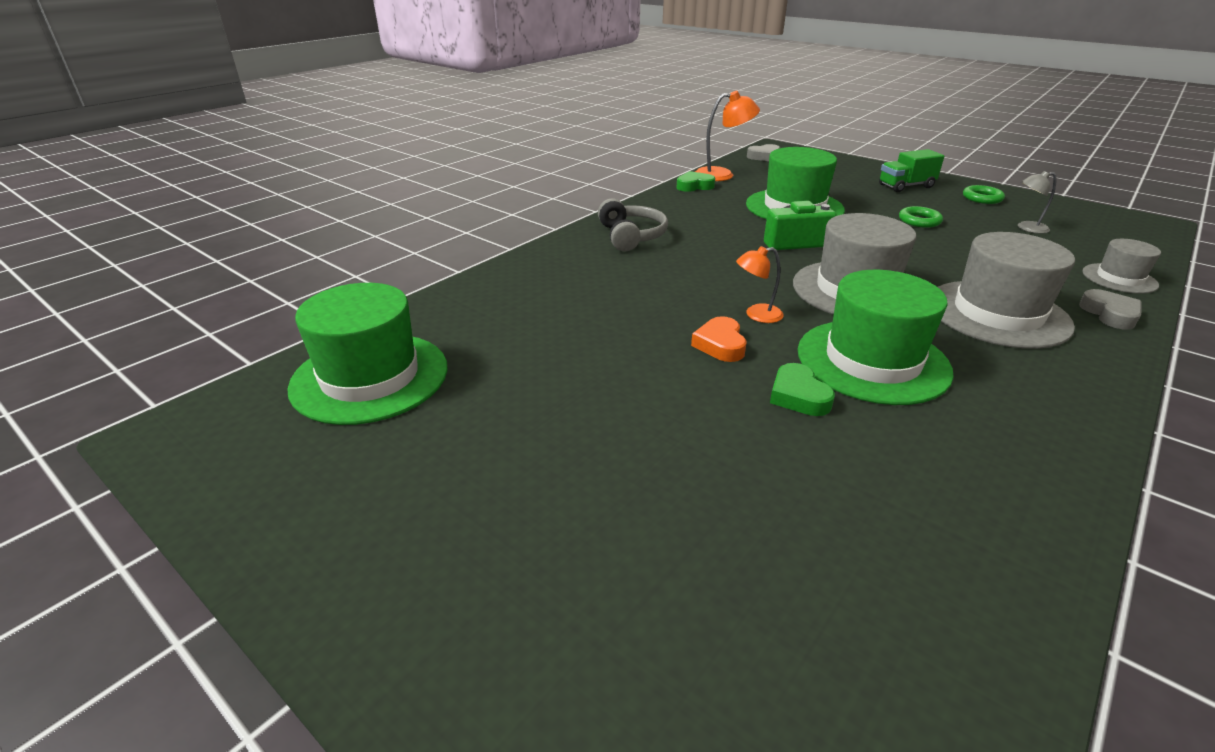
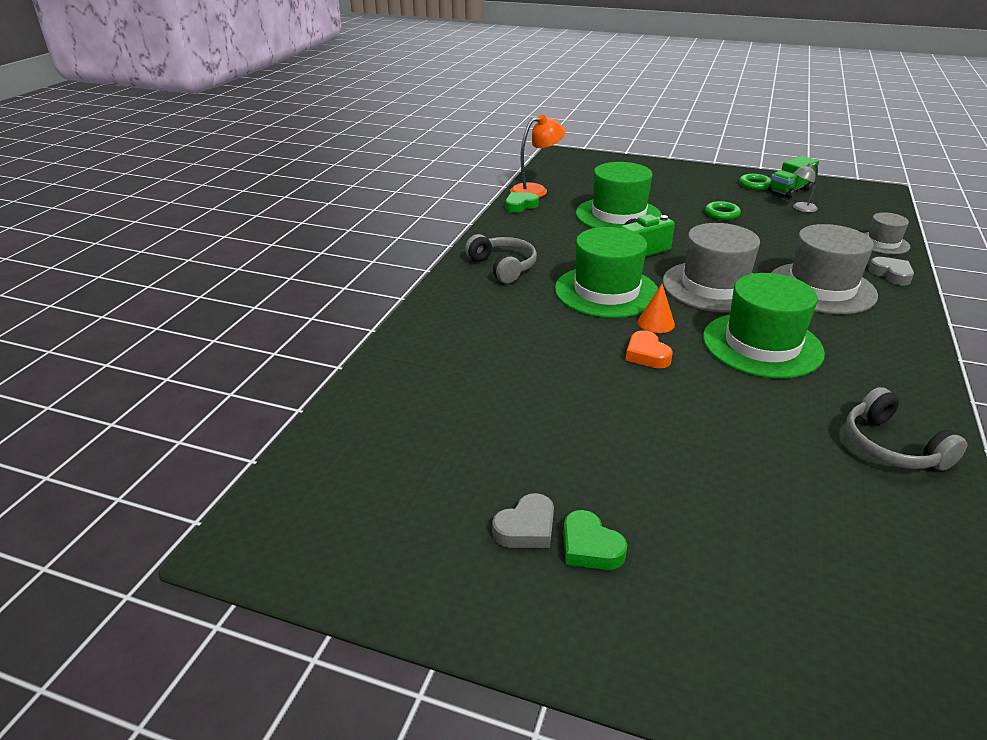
camera: 20 degrees left, 0 degrees up
green hat [287,283,448,425] -> green hat moved to [555,227,658,318]
orange lamp [736,246,784,323] -> orange cone [638,284,675,333]
grey heart [747,144,780,161] -> grey heart moved to [492,493,554,548]
green heart [770,363,835,416] -> green heart moved to [563,510,627,570]
green truck [879,149,944,192] -> green truck moved to [768,156,819,198]
none -> grey headphones [846,387,967,471]

